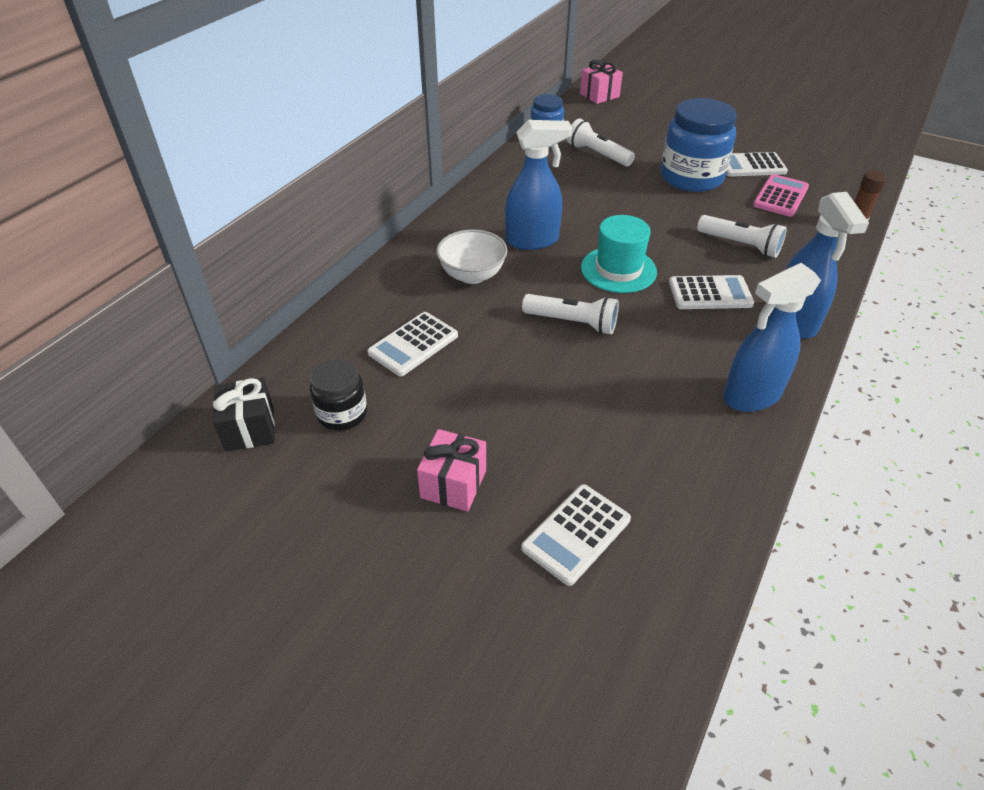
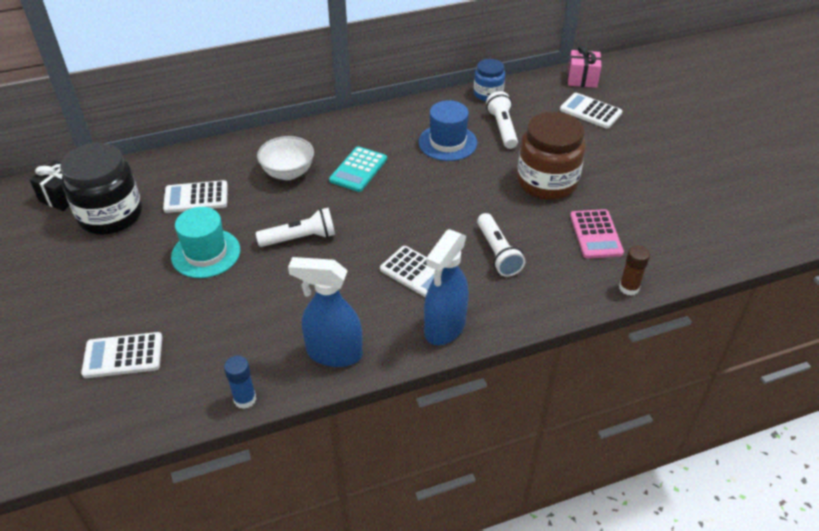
camera: 40 degrees right, 0 degrees up
black jar [310,359,367,431] -> black jar [60,143,142,235], size x1.81
pink gift [417,429,486,512] -> none
blue spray bottle [505,120,572,250] -> turquoise calculator [329,146,387,192]
white flashlight [522,294,619,335] -> white flashlight turned 75 degrees counterclockwise [256,208,335,247]
turquoise hat [581,215,657,293] -> turquoise hat moved to [171,207,240,278]
blue jar [661,98,737,192] -> brown jar [517,112,586,200]
white calculator [726,152,788,177] -> white calculator moved to [560,93,622,129]
pink calculator [753,174,809,217] -> pink calculator turned 105 degrees clockwise [570,209,624,259]
none -> blue glue stick [224,356,256,409]
none -> blue hat [418,100,477,161]

